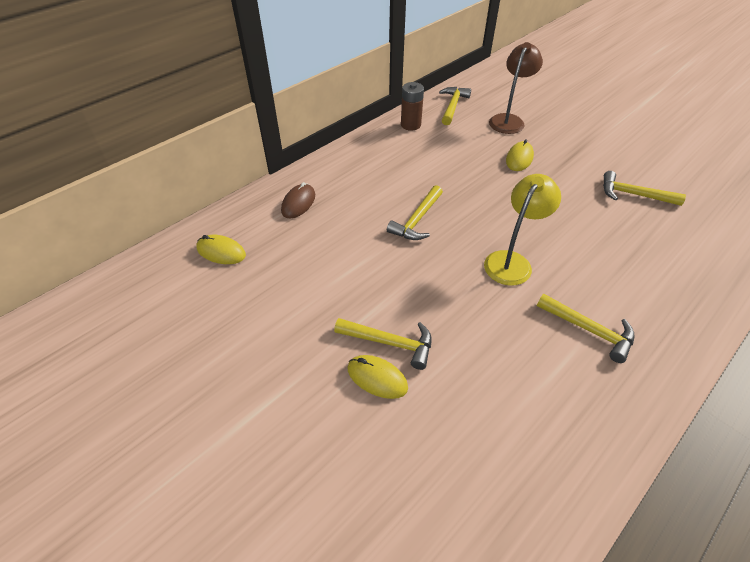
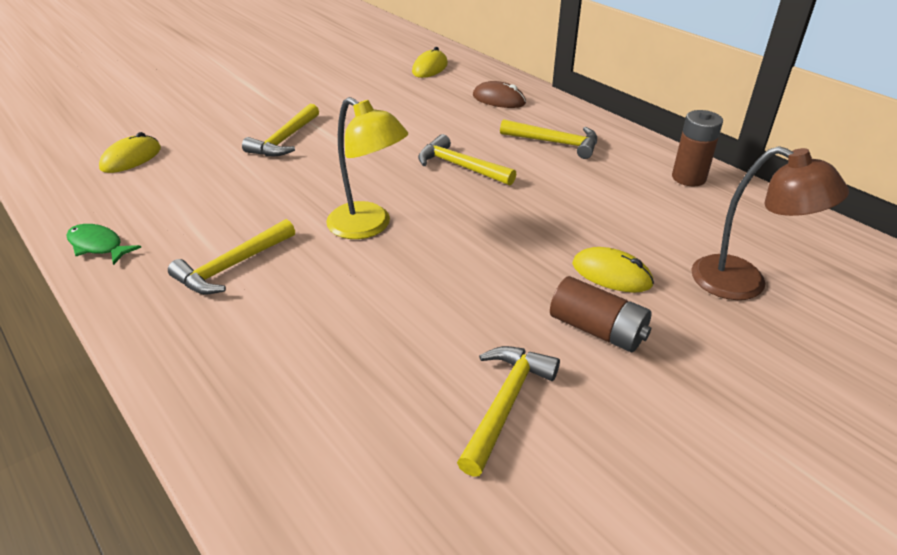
camera: 95 degrees right, 10 degrees down
yellow mouse [347,355,408,399] -> yellow mouse moved to [99,132,161,173]
yellow hammer [439,87,471,125] -> yellow hammer moved to [500,119,597,159]
none -> green fish [66,224,141,265]
none -> brown battery [550,276,652,352]

